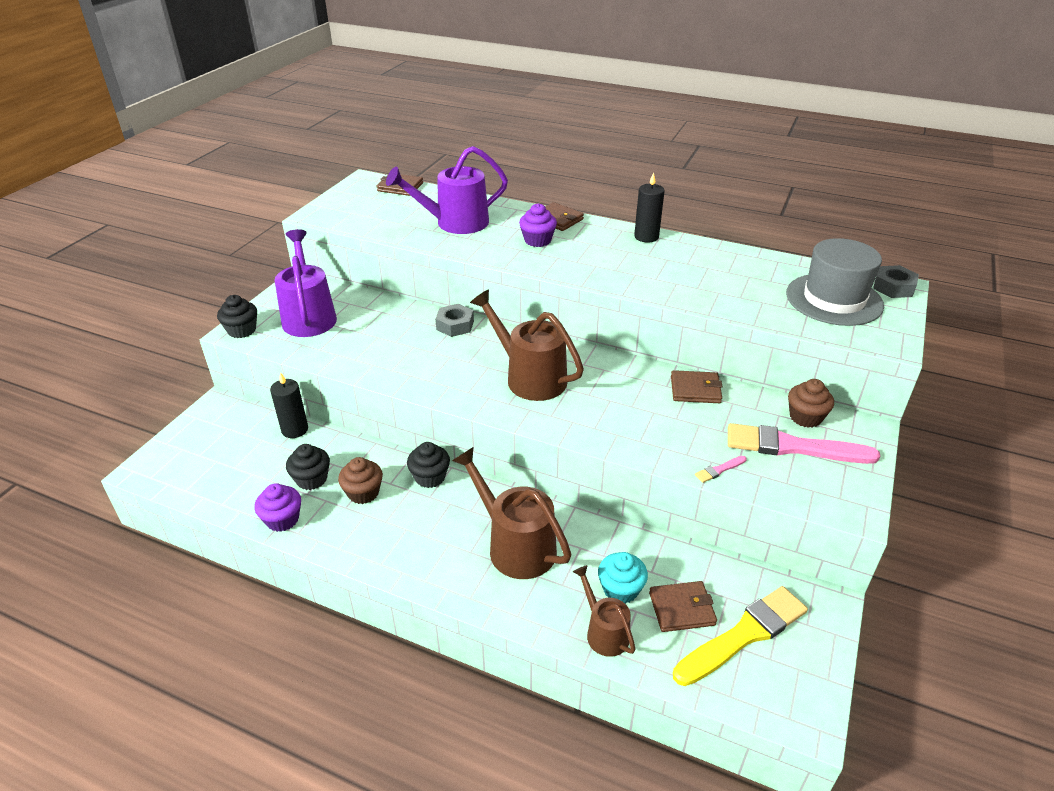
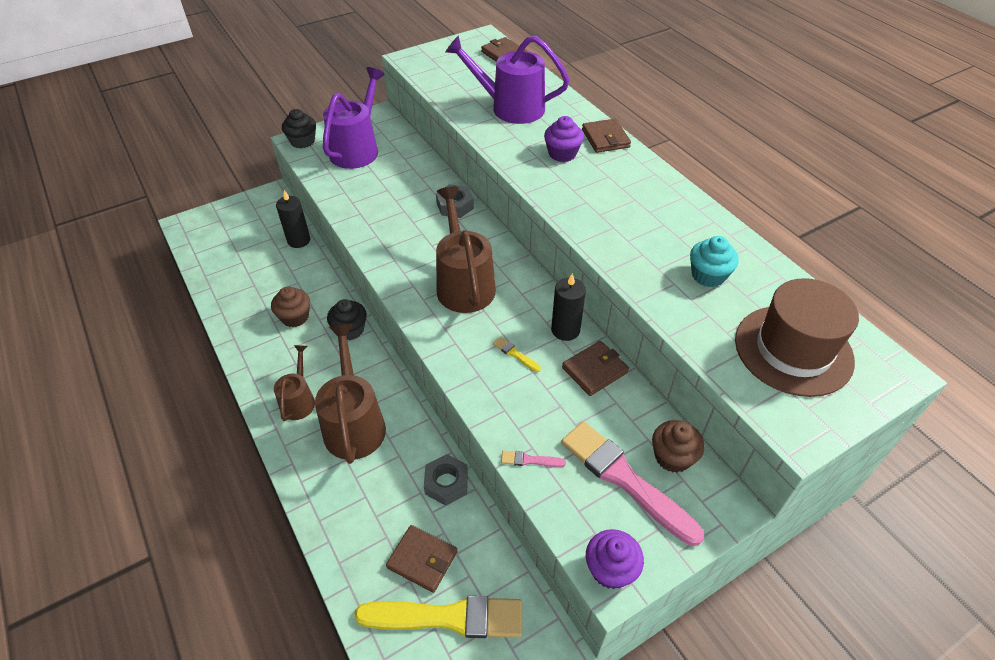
camera: 35 degrees right, 10 degrees up
purple cupcake [255,483,301,532] -> purple cupcake moved to [586,529,644,589]
black cupcake [286,444,330,490] -> none
brown watering can [573,565,635,657] -> brown watering can moved to [274,345,315,421]
turquoise cupcake [598,552,648,604] -> turquoise cupcake moved to [690,236,739,287]
black candle [634,172,665,243] -> black candle moved to [551,273,586,341]
brown wallet [671,370,723,403] -> brown wallet turned 75 degrees counterclockwise [562,341,629,396]
grey hat [786,238,884,326] -> brown hat [735,278,859,397]
grey nut [873,265,919,298] -> grey nut moved to [424,454,468,506]
none -> yellow brush [493,336,541,372]

